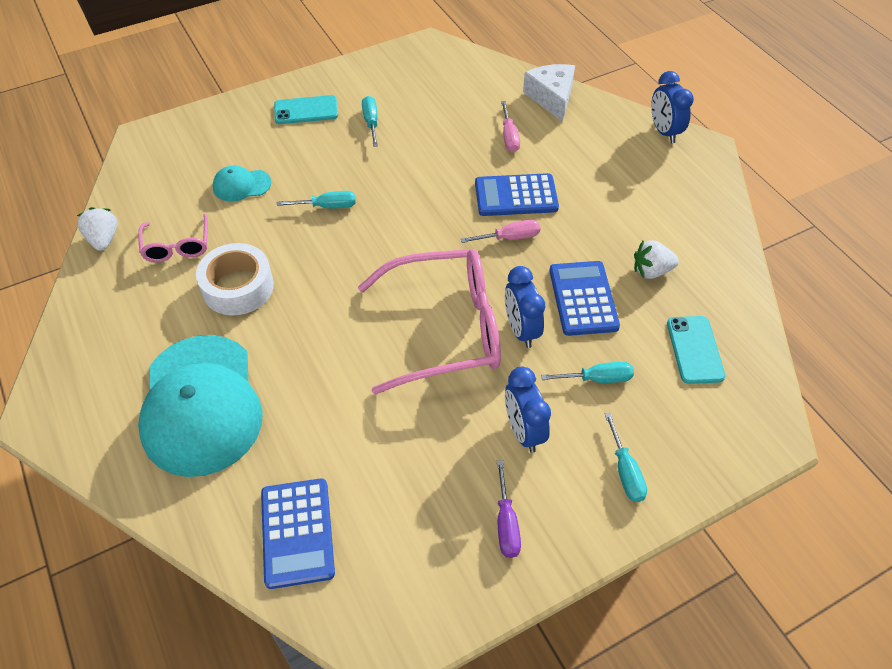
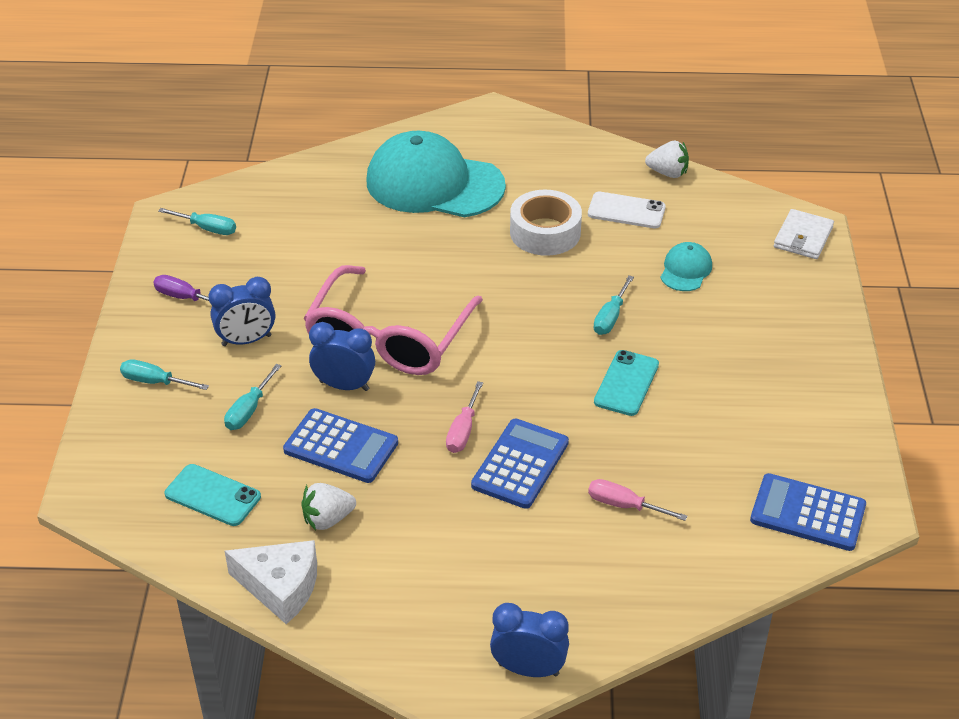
camera: 120 degrees right, 10 degrees down
pink glasses [138,214,208,262] -> white phone [588,192,666,228]
blue calculator [261,478,335,589] -> blue calculator moved to [750,473,866,551]
turquoise phone [274,95,338,124] -> turquoise phone moved to [594,350,659,416]
turquoise screwdriver [362,96,378,147] -> turquoise screwdriver moved to [158,208,236,235]
blue clock [505,367,551,453] -> blue clock turned 150 degrees clockwise [209,277,275,346]
white cheese [523,64,575,122] -> white cheese moved to [225,540,317,624]
white strawberry [634,240,679,279] -> white strawberry turned 135 degrees counterclockwise [302,483,356,530]
none -> white wallet [774,209,834,259]

